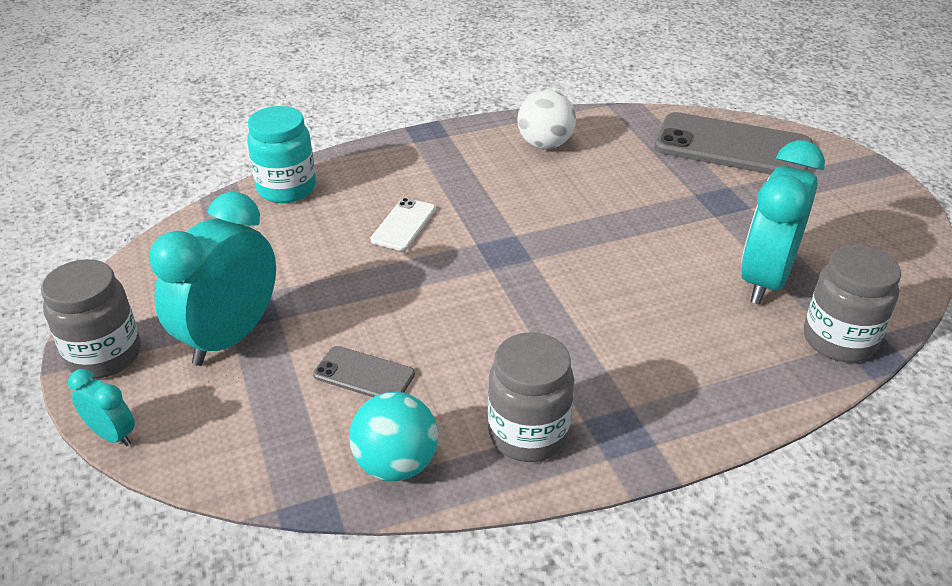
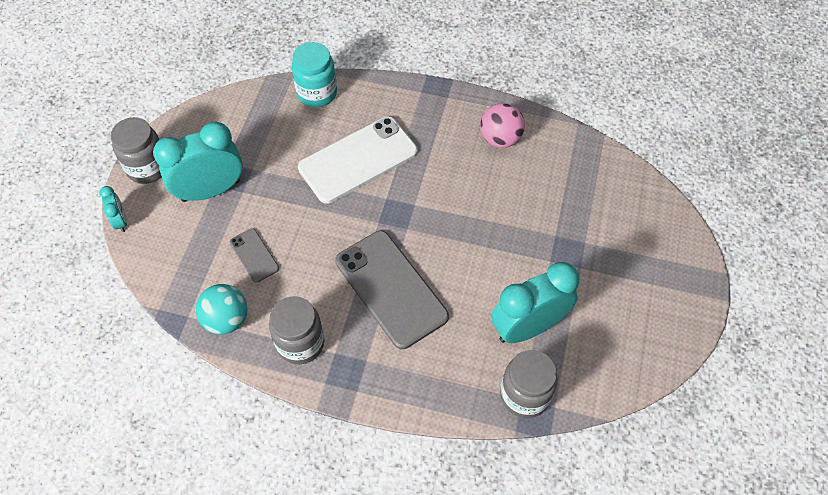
camera: 35 degrees right, 20 degrees up
white phone [370,198,436,251] -> white phone [298,116,418,204], size x2.10
white ball [517,90,576,149] -> pink ball [480,103,525,148]
grey phone [655,112,813,174] -> grey phone moved to [335,231,449,349]

